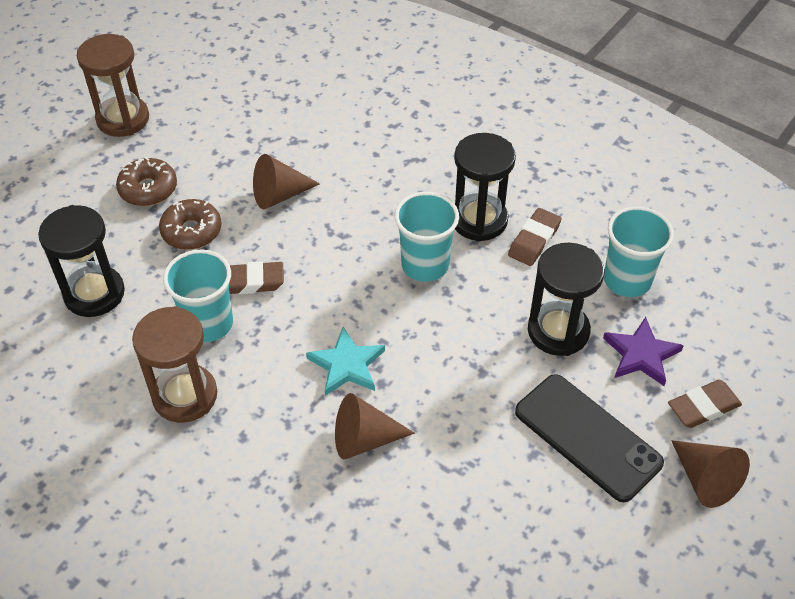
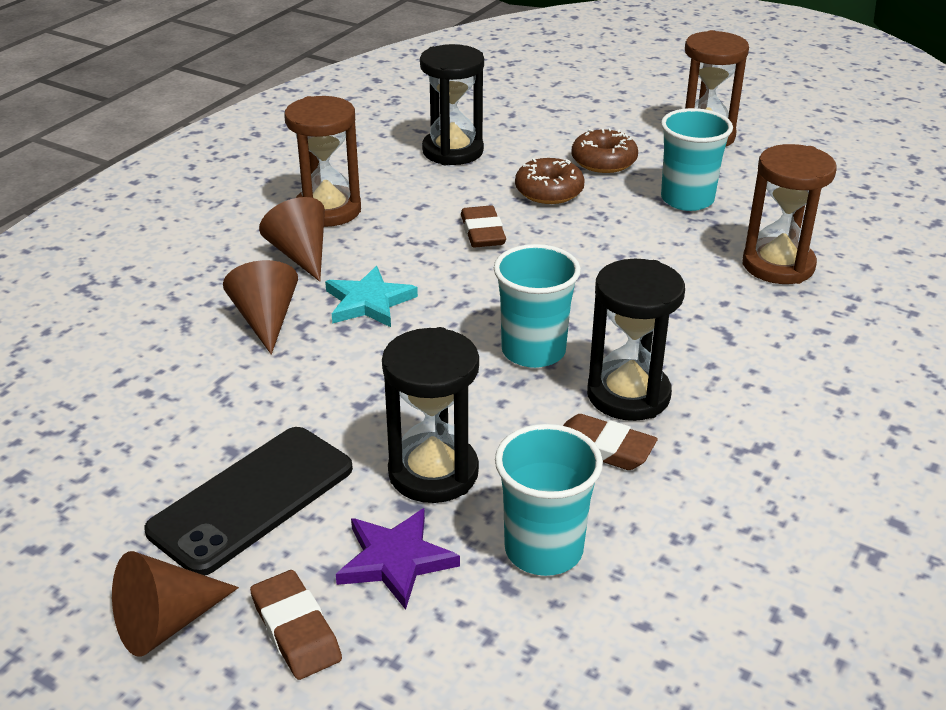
camera: 85 degrees right, 15 degrees down
turquoise cup [163,249,233,342] -> turquoise cup moved to [661,108,733,211]
brown cone [253,154,320,209] -> brown cone moved to [259,197,325,282]
none -> brown hourglass [743,144,837,284]

